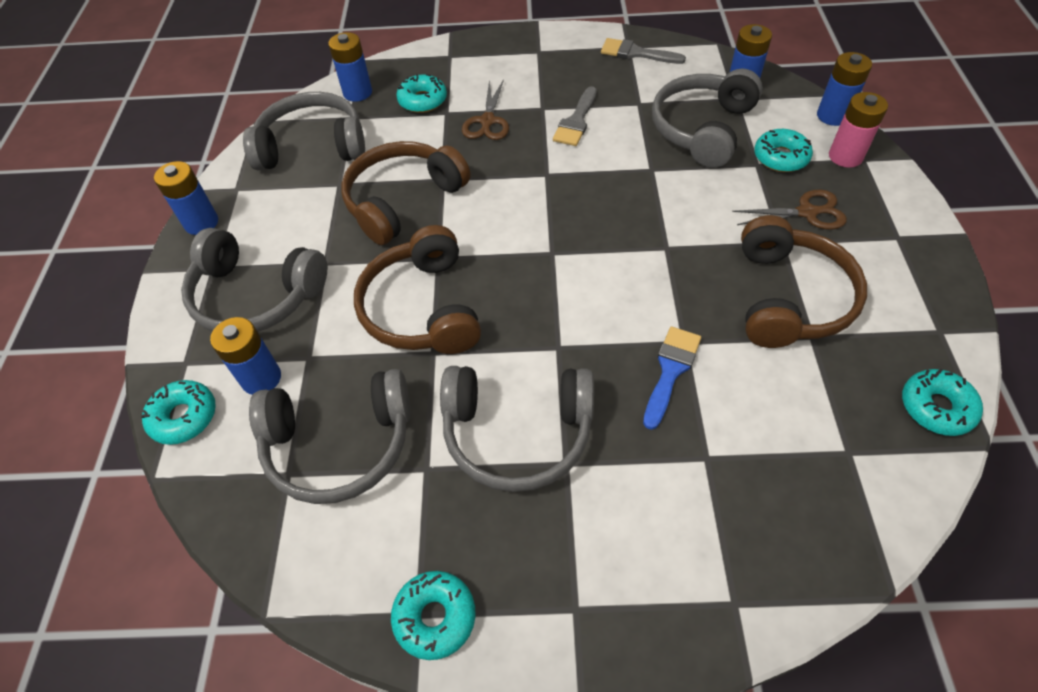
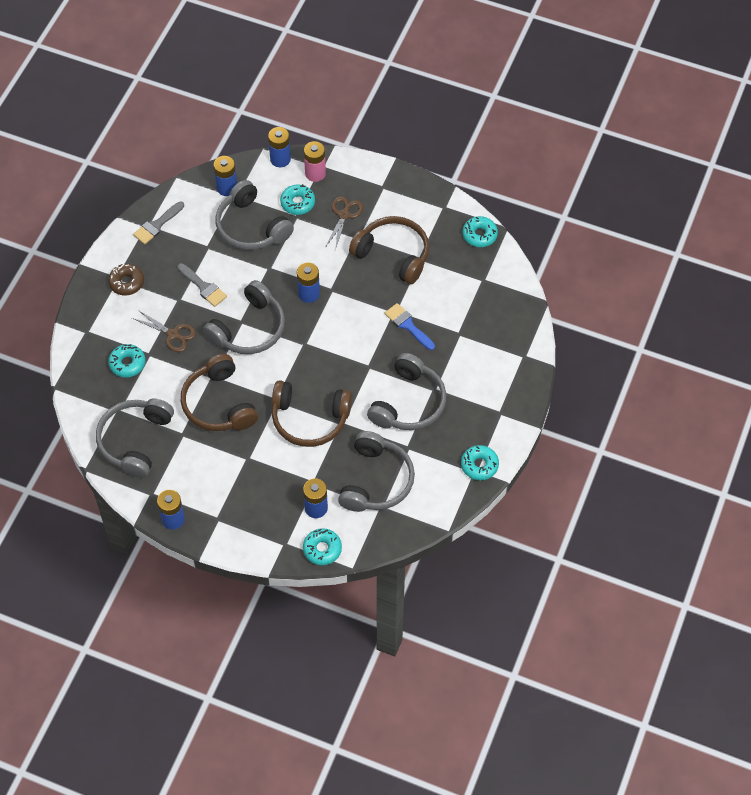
camera: 70 degrees left, 5 degrees up
grey headphones [181,228,327,332] -> grey headphones moved to [203,280,285,354]
blue battery [328,32,372,102] -> blue battery moved to [297,262,320,303]
none -> brown donut [108,264,144,295]

